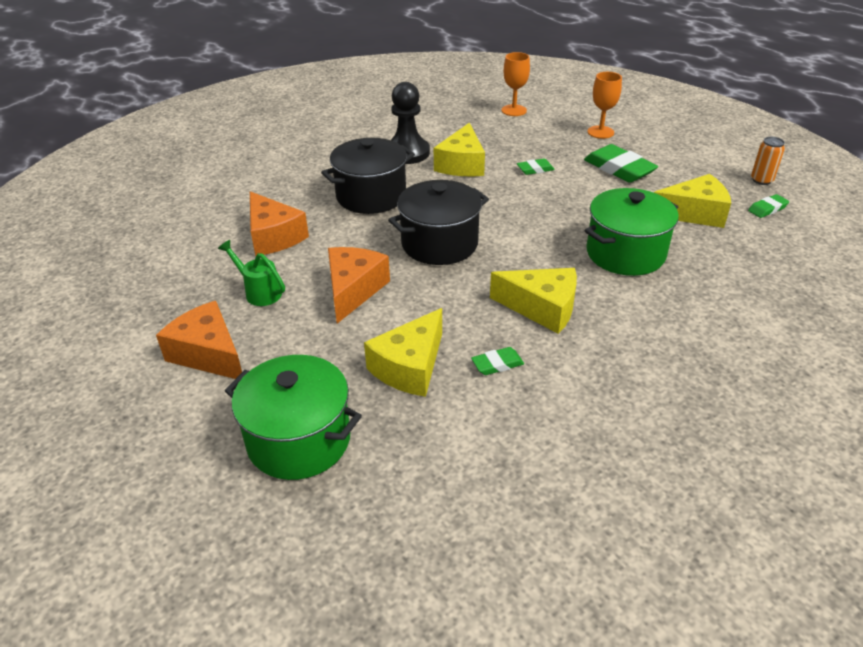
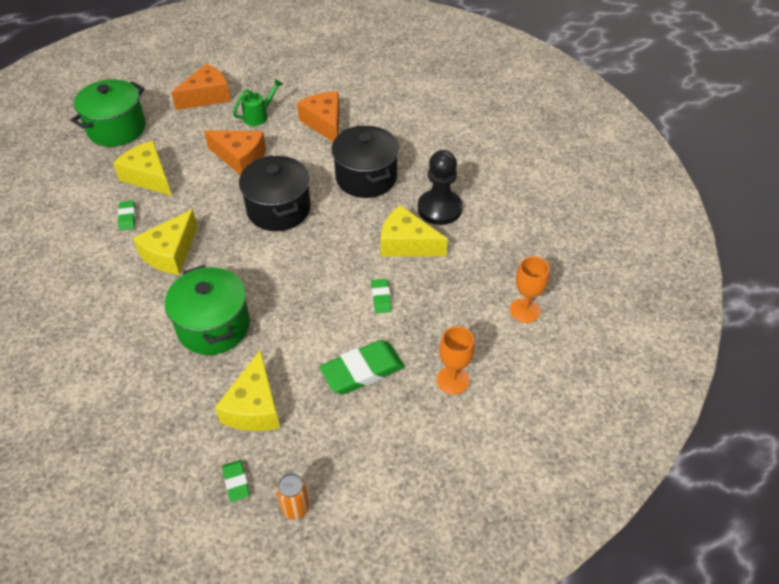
camera: 100 degrees right, 10 degrees up
orange cheese [250,191,309,256] -> orange cheese turned 90 degrees clockwise [297,91,340,142]

